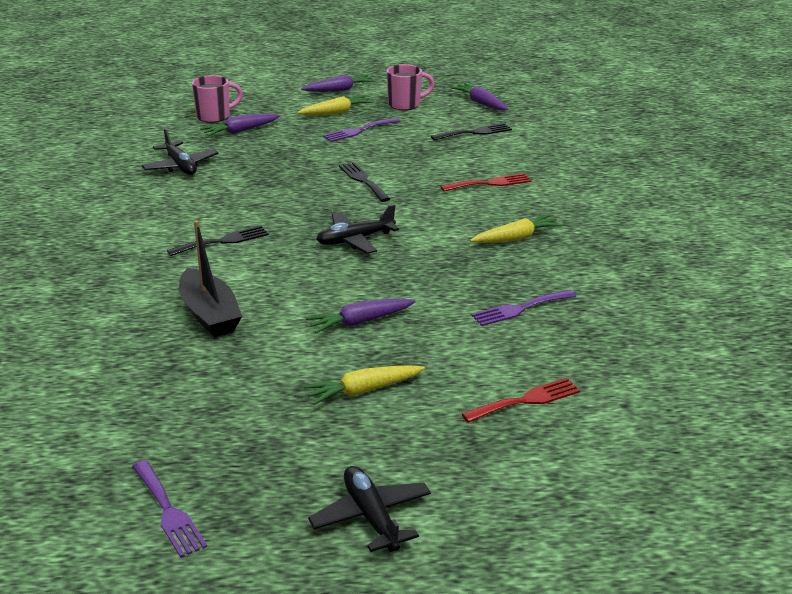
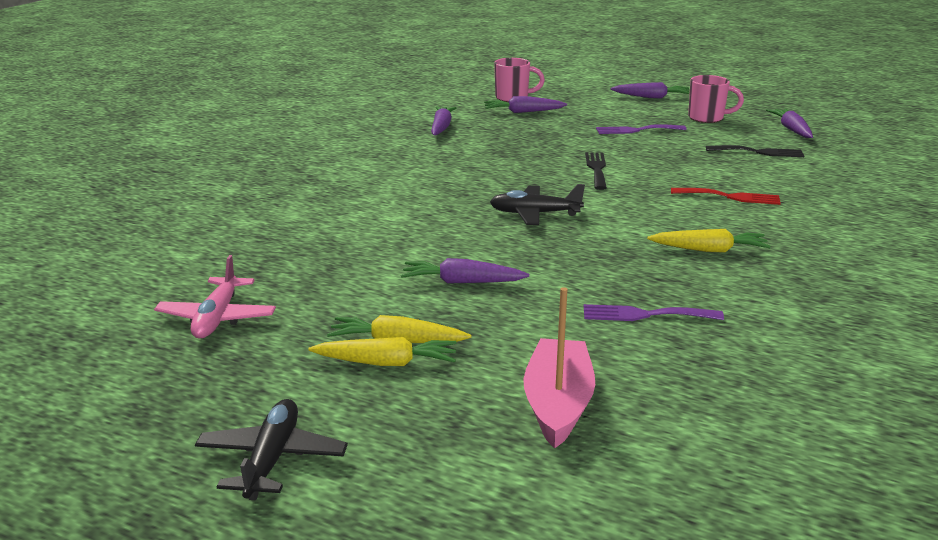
camera: 30 degrees right, 5 degrees down
purple fork [132,460,207,558] -> none
black plane [142,128,219,175] -> purple carrot [431,106,456,135]
black fork [167,226,269,256] -> none
black boat [179,220,242,337] -> none
yellow carrot [297,95,374,115] -> yellow carrot moved to [308,337,457,366]
red fork [462,378,580,423] -> pink boat [523,287,595,448]
none -> pink plane [154,255,276,339]

